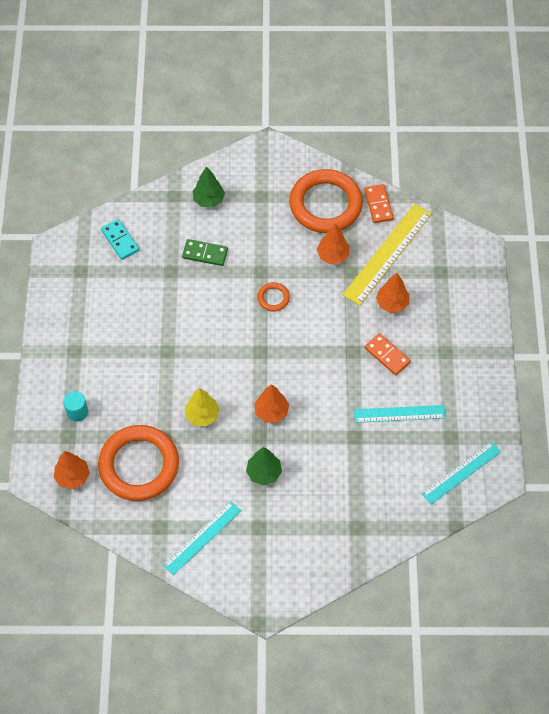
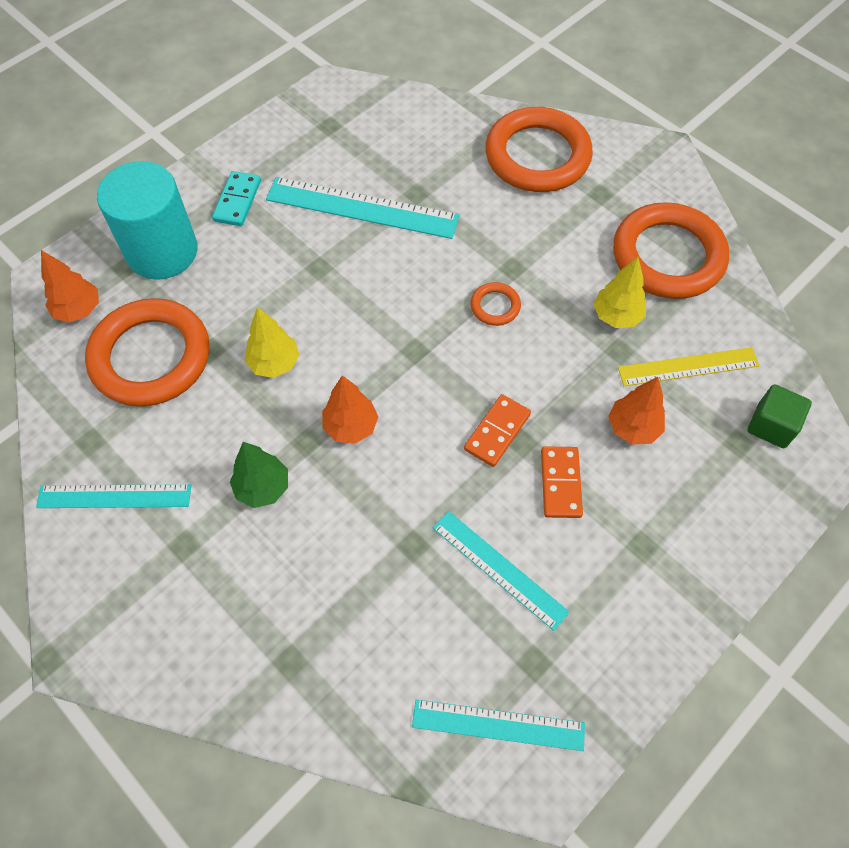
camera: 45 degrees right, 0 degrees up
turquoise cylinder [63,391,88,422] -> turquoise cylinder [97,161,198,280], size x2.32
turquoise domino [101,219,139,260] -> turquoise domino moved to [212,171,261,226]
green domino [182,239,228,266] -> none
green tree [193,166,225,208] -> orange ring [485,107,593,192]
orange tree [317,223,349,264] -> yellow tree [593,257,646,328]
yellow ruler [342,204,432,306] -> yellow ruler [618,347,760,386], size x0.65
orange domino [364,184,394,223] -> orange domino moved to [464,394,531,467]
none -> turquoise ruler [266,177,460,239]
none -> green cube [748,384,812,448]

